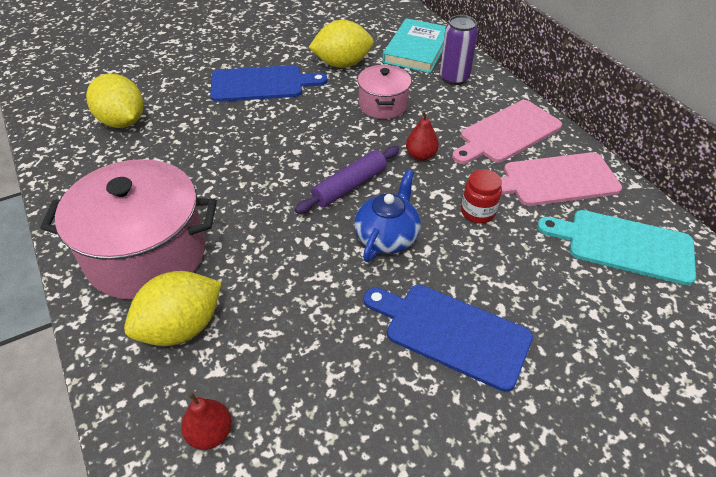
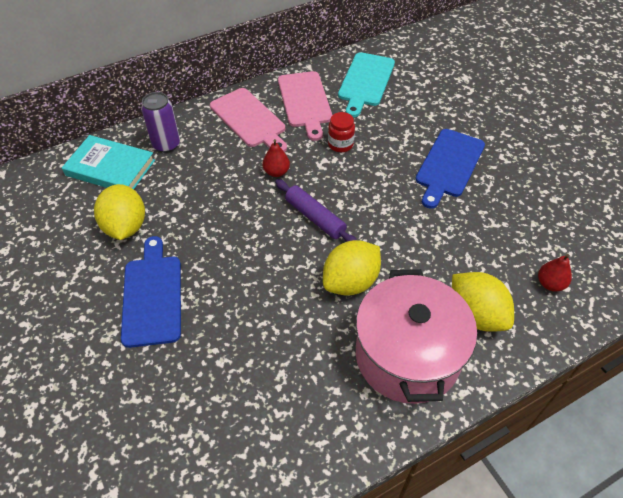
camera: 90 degrees left, 5 degrees up
yellow lemon [86,74,143,128] -> yellow lemon moved to [323,240,381,296]
blue teapot [354,170,421,262] -> none
pink pot [358,65,411,119] -> none

